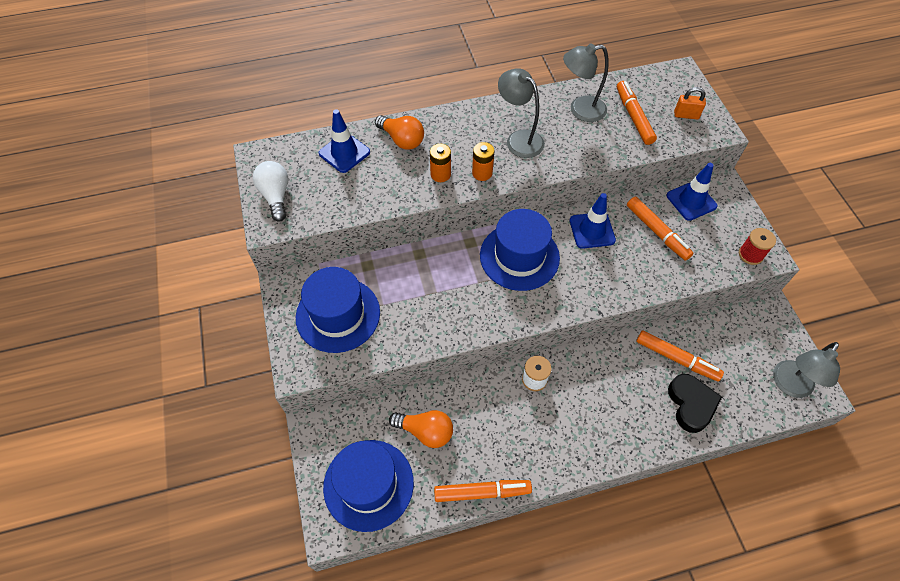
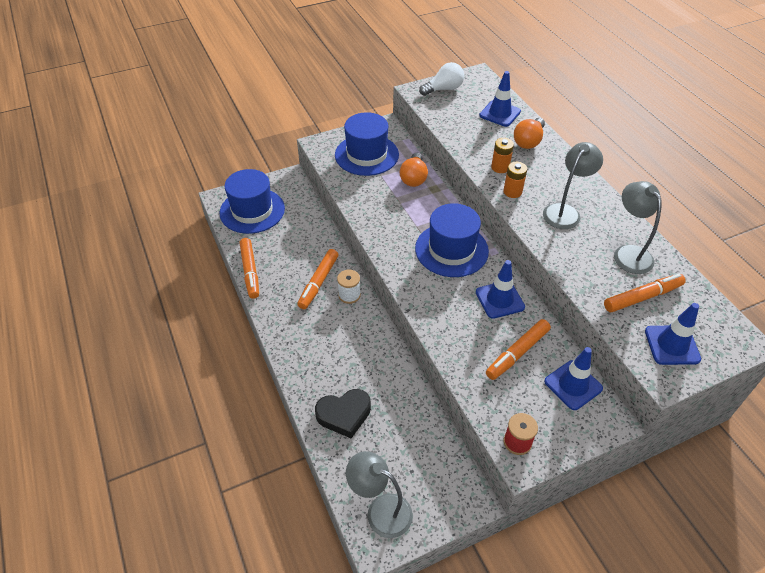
camera: 80 degrees right, 10 degrees down
orange light bulb [389,410,453,448] -> orange light bulb moved to [400,153,428,187]
orange marker [636,330,724,382] -> orange marker moved to [297,249,338,309]
orange padlock [674,87,706,119] -> blue traffic cone [645,303,701,365]

